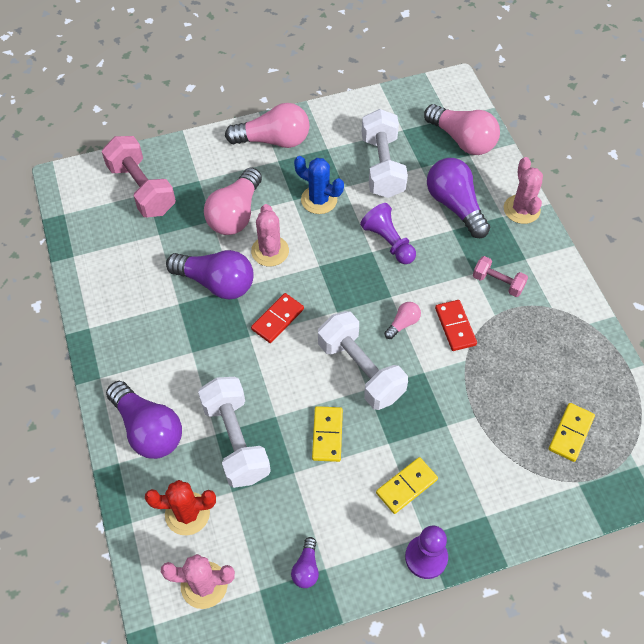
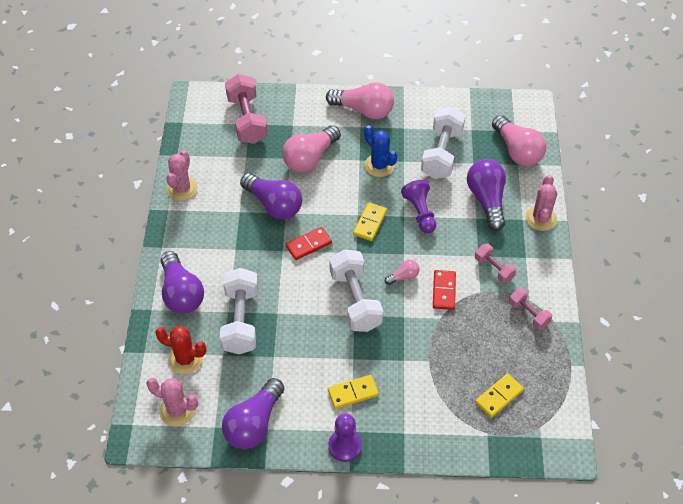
camera: 20 degrees right, 5 degrees down
pink cactus [251,204,289,266] -> pink cactus moved to [166,150,198,201]
purple light bulb [291,537,319,588] -> purple light bulb [222,378,284,449], size x2.12
yellow domino [312,406,343,462] -> yellow domino moved to [353,202,387,241]
none -> pink dumbbell [509,288,552,330]

